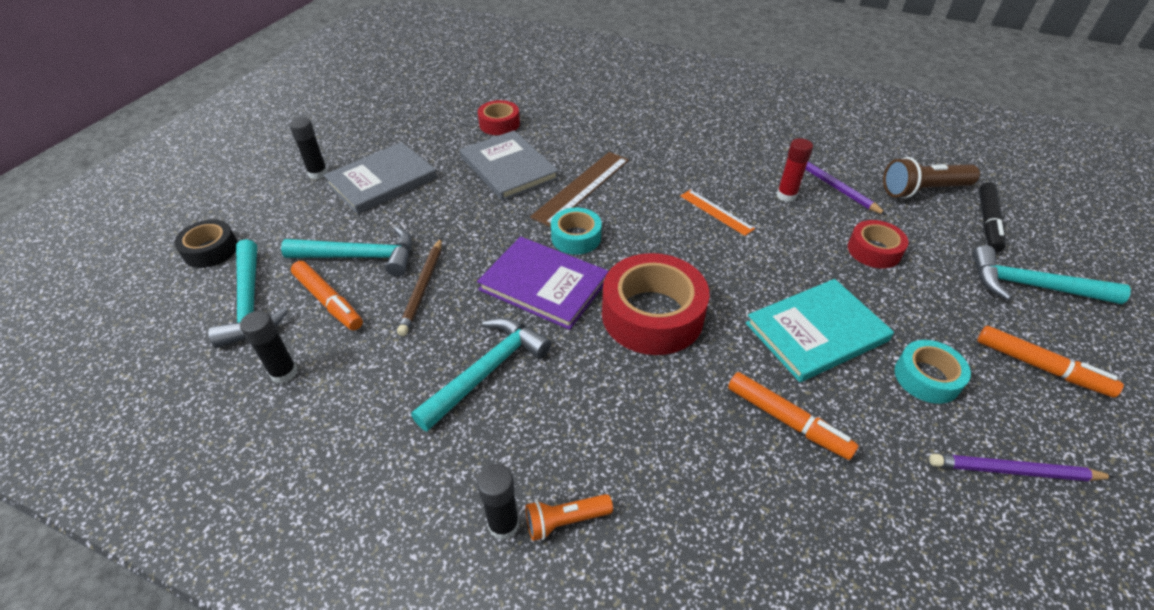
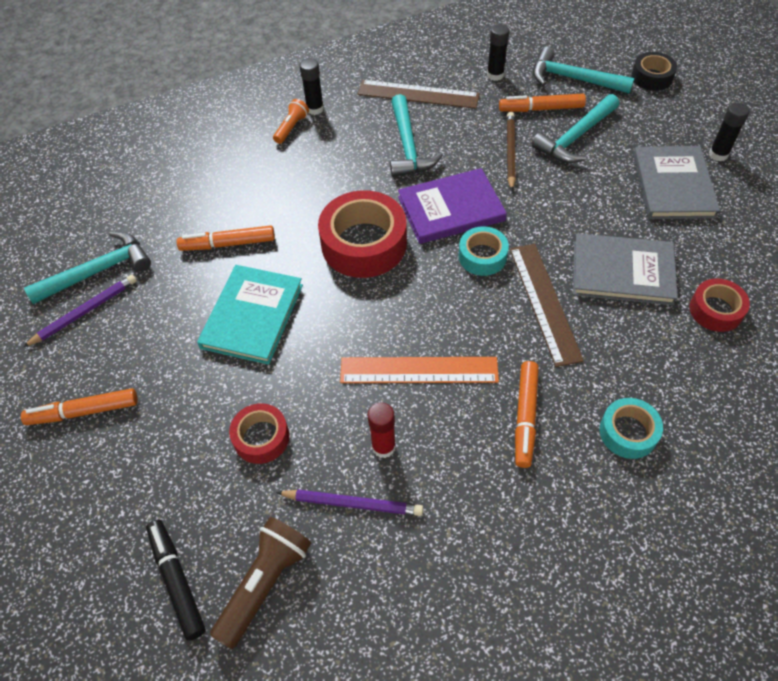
camera: 135 degrees right, 10 degrees up
brown pencil [397,238,442,336] -> brown pencil turned 45 degrees clockwise [507,112,516,191]
orange ruler [680,190,755,236] -> orange ruler [340,357,499,383], size x1.68
turquoise tape [895,340,971,404] -> turquoise tape moved to [600,398,663,459]
turquoise hammer [972,245,1131,304] -> turquoise hammer moved to [24,231,151,304]
none -> brown ruler [358,80,480,109]
none -> orange marker [515,361,539,468]

